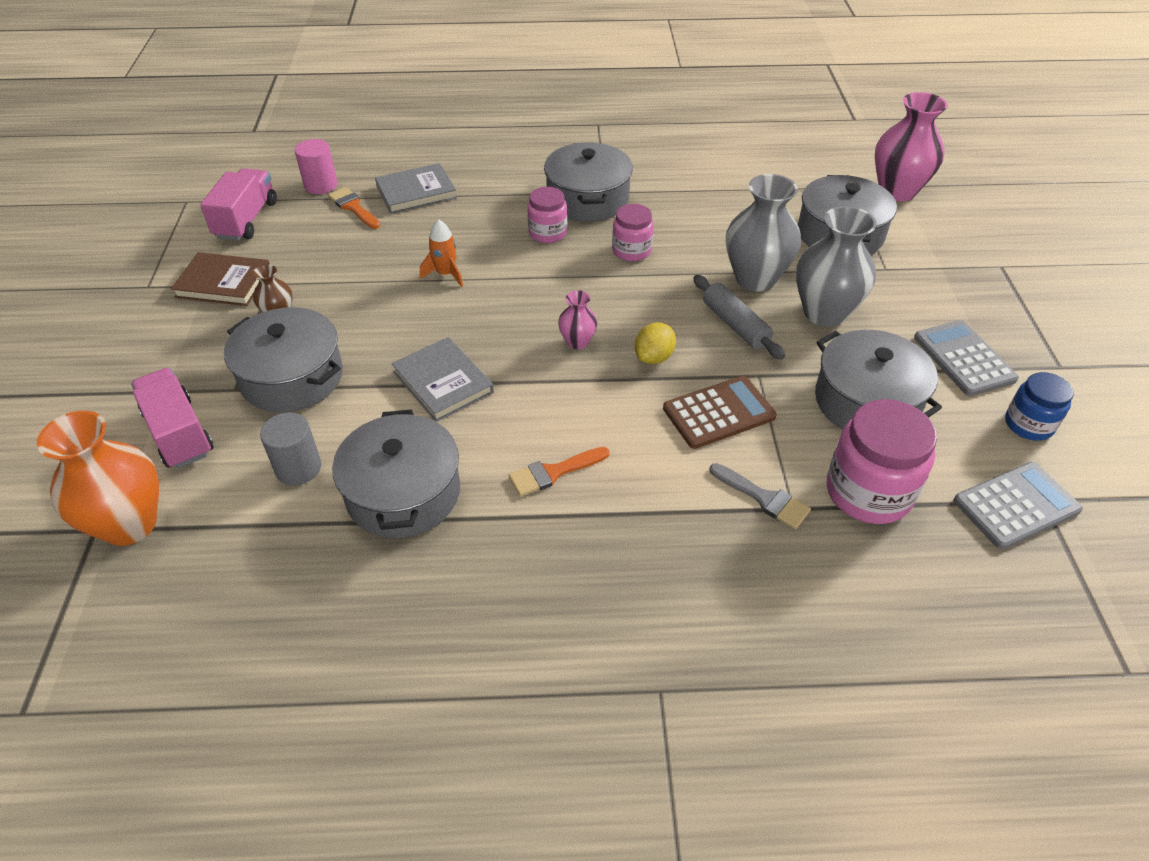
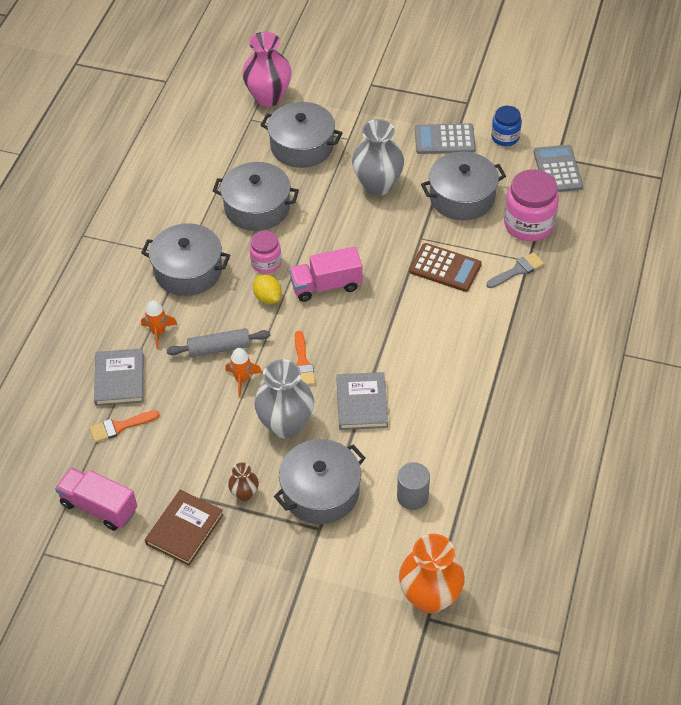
camera: 70 degrees left, 5 degrees up
pink truck [131,368,214,468] -> pink truck moved to [289,247,362,302]
pink cylinder [295,139,337,194] -> none
grey pot [332,409,460,538] -> grey pot moved to [213,162,299,231]
grey book [391,337,494,422] -> grey book turned 75 degrees counterclockwise [336,372,388,430]
orange brush [509,447,610,497] -> orange brush moved to [295,331,315,385]
pink jar [527,187,567,243] -> none
pink vase [558,290,597,349] -> none
yellow lemon [635,323,676,364] -> yellow lemon moved to [253,275,282,304]
brown calculator [663,376,777,449] -> brown calculator turned 120 degrees clockwise [409,243,482,292]
grey rolling pin [693,275,785,360] -> grey rolling pin moved to [166,328,271,357]
grey vase [726,174,801,291] -> grey vase moved to [254,359,314,439]
none -> orange rocket [141,300,177,349]

